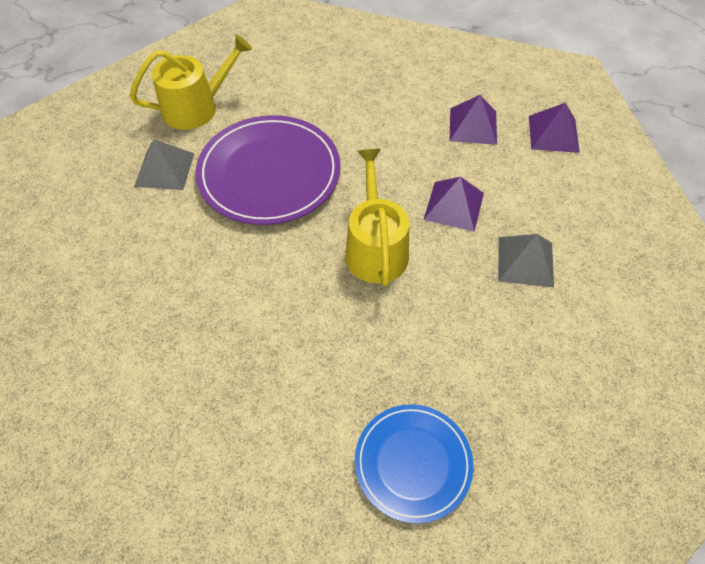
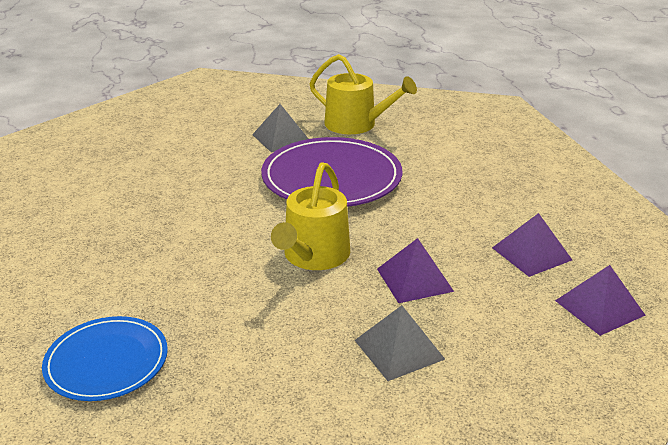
camera: 55 degrees right, 25 degrees down
yellow watering can [345,149,409,286] -> yellow watering can turned 150 degrees clockwise [271,162,350,270]

